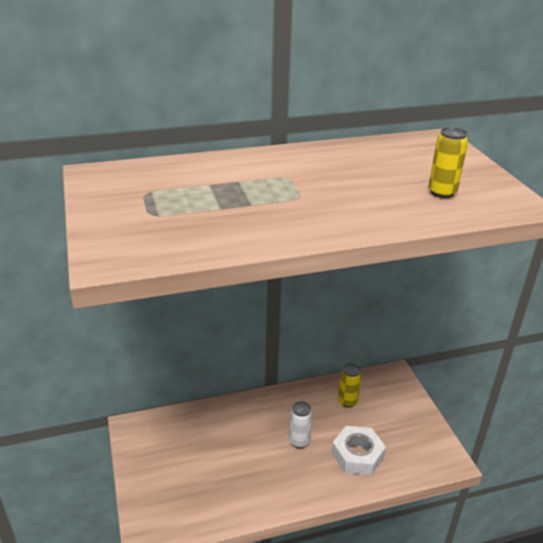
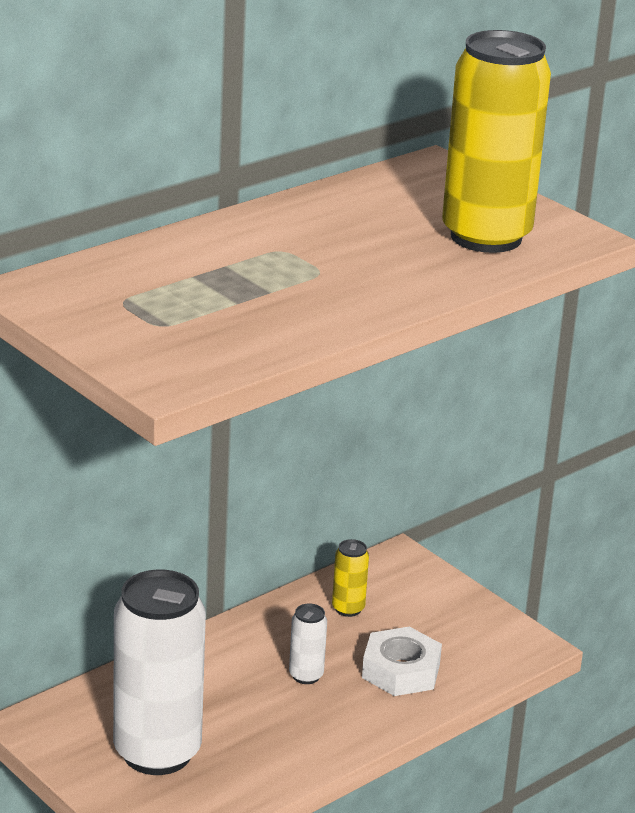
camera: 25 degrees left, 5 degrees down
yellow can [429,127,468,198] -> yellow can [442,30,551,253], size x2.38
none -> white can [113,570,206,775]

